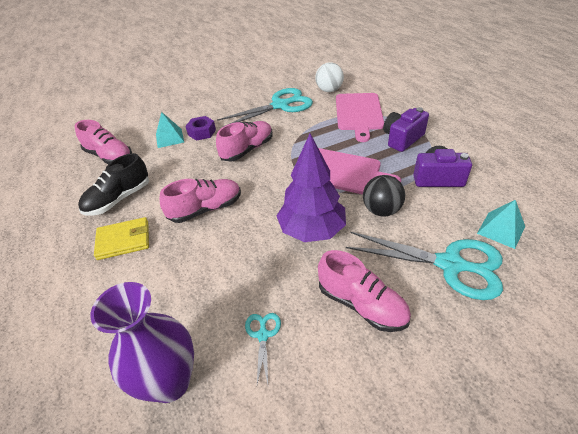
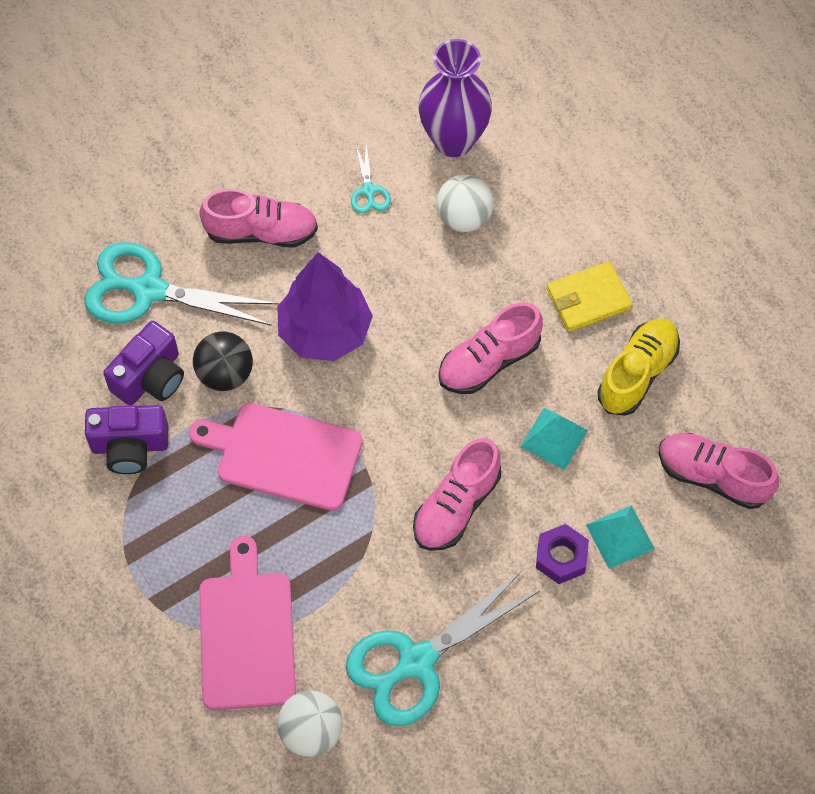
camera: 170 degrees right, 20 degrees up
black shoe [78,153,149,216] -> yellow shoe [597,318,680,416]
pink shoe [318,250,411,332] -> pink shoe turned 150 degrees clockwise [199,188,318,247]
purple camera [383,107,429,152] -> purple camera moved to [103,321,184,405]
turquoise pyramid [477,200,525,249] -> turquoise pyramid moved to [520,408,588,470]
none -> white ball [436,174,494,232]

